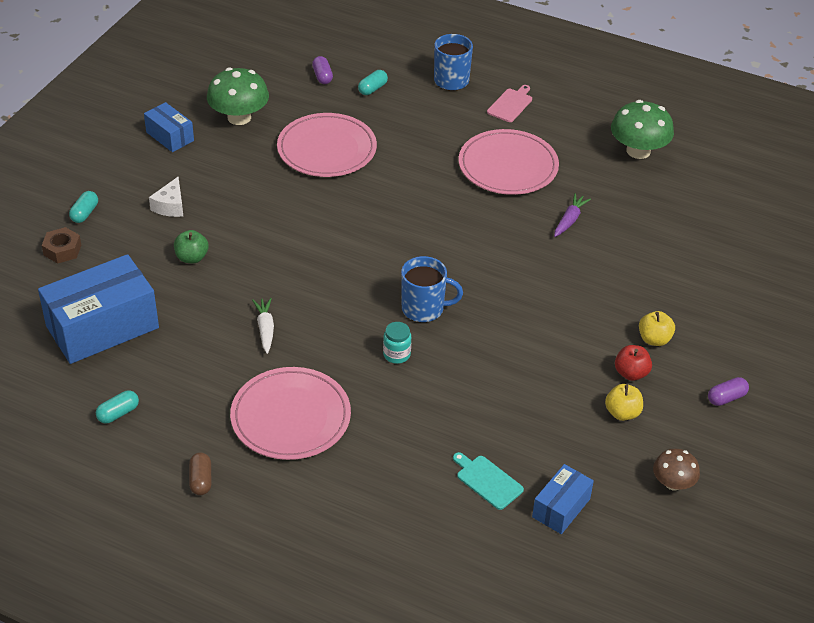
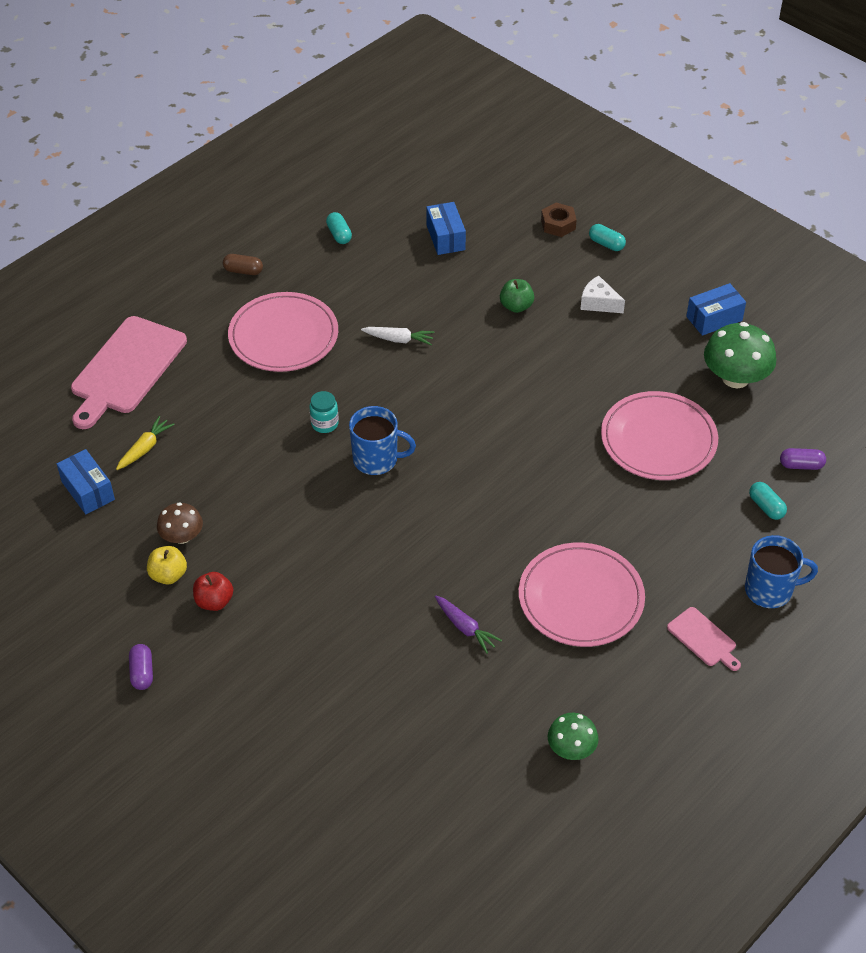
camera: 110 degrees right, 5 degrees up
blue box [38,254,159,364] -> blue box [426,202,466,255], size x0.52
blue mug [401,256,463,322] -> blue mug turned 105 degrees counterclockwise [349,406,416,475]
turquoise cutting board [453,452,524,510] -> yellow carrot [116,416,175,470]
green mushroom [611,100,674,159] -> green mushroom [548,713,599,760], size x0.59
yellow apple [639,311,675,346] -> none
brown mushroom [653,449,700,490] -> brown mushroom moved to [157,502,203,544]
none -> pink cutting board [71,316,187,429]

